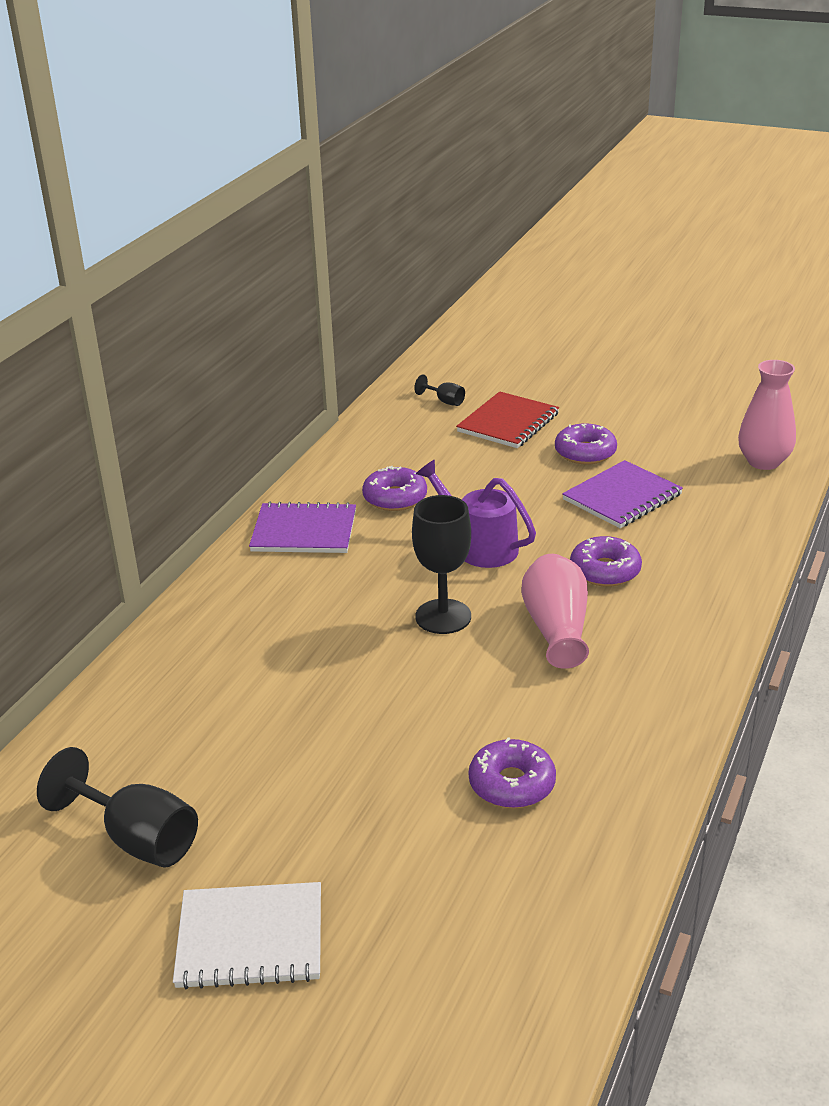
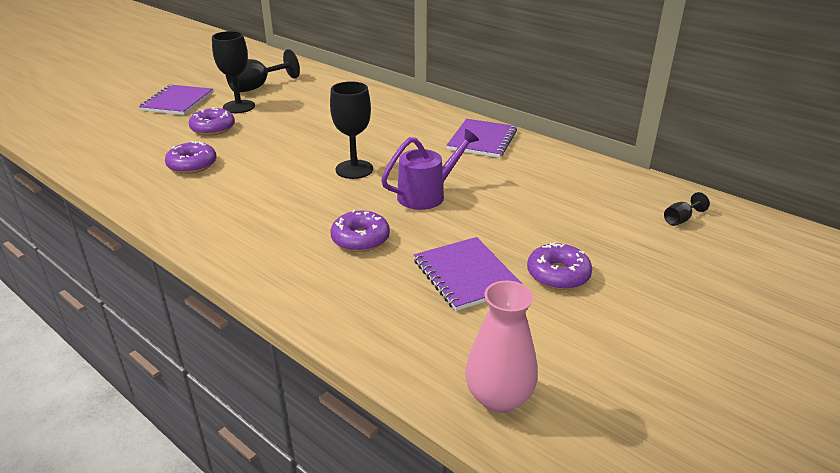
camera: 105 degrees right, 0 degrees up
white notebook [173,882,321,989] -> purple notebook [139,85,213,115]
purple donut [362,466,427,511] -> purple donut moved to [189,107,235,136]
red notebook [456,391,559,448] -> none
pink vase [521,554,589,669] -> none
none -> black goblet [212,31,255,113]

